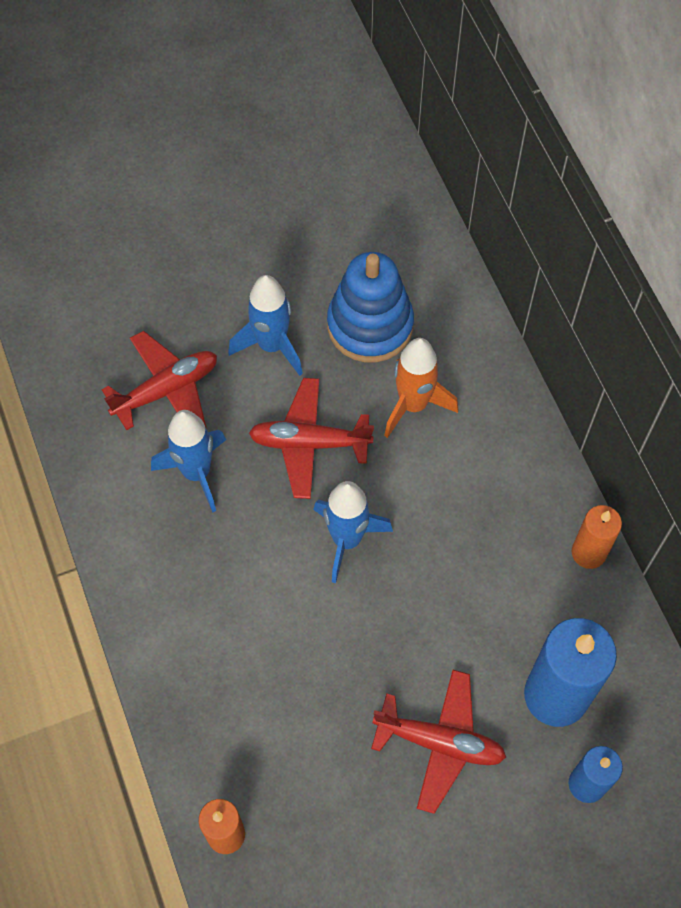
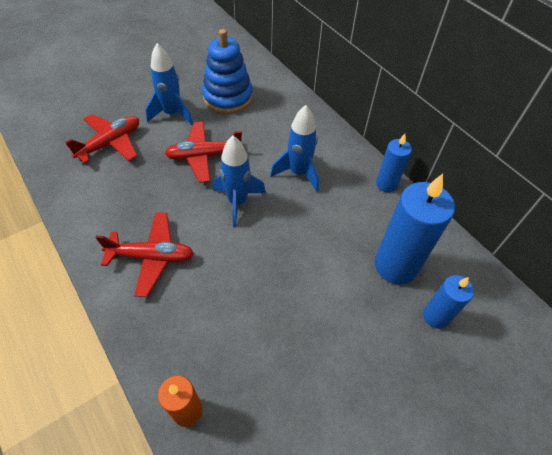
camera: 15 degrees left, 10 degrees down
blue rocket [151,410,226,513] -> blue rocket moved to [270,105,319,192]
red plane [371,670,506,814] -> red plane moved to [95,212,194,297]
orange rocket [384,338,458,438] -> none
orange candle [572,505,622,569] -> blue candle [376,134,412,192]

